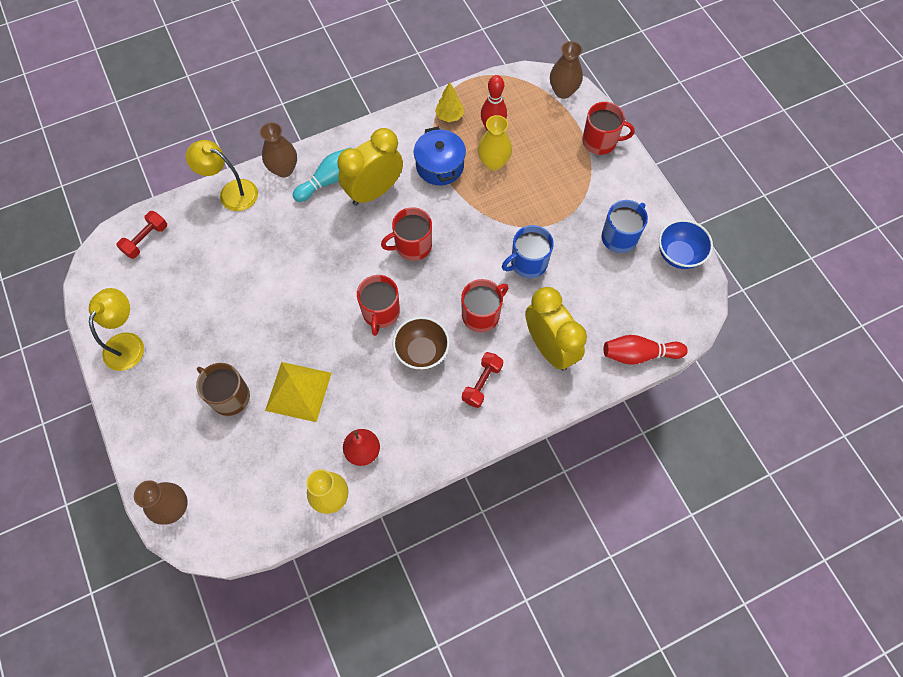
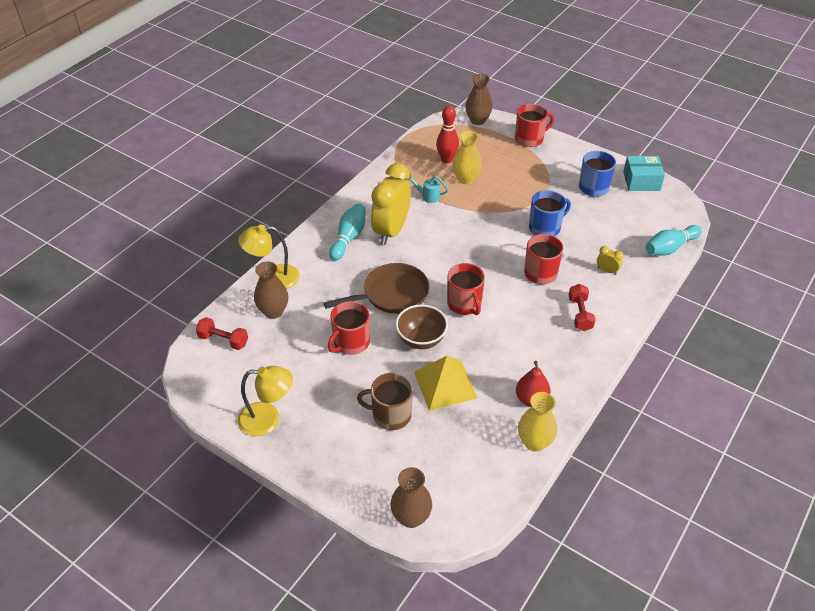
camera: 30 degrees left, 20 degrees down
yellow lamp [89,288,144,371] -> yellow lamp turned 105 degrees clockwise [238,366,293,436]
red dumbbell [116,211,167,259] -> red dumbbell turned 75 degrees counterclockwise [196,317,248,350]
brown vase [260,122,297,177] -> brown vase moved to [254,261,288,319]
red mug [381,207,432,261] -> red mug moved to [328,301,370,355]
brown bowl [393,317,450,370] -> brown bowl moved to [395,304,448,349]
blue pot [414,127,466,185] -> turquoise watering can [409,174,448,203]
yellow tree [435,82,464,122] -> none
blue mug [502,225,554,278] -> blue mug turned 150 degrees counterclockwise [529,190,571,236]
yellow clock [525,287,587,371] -> yellow clock [597,246,623,275], size x0.40
red bowling pin [604,335,688,365] -> turquoise bowling pin [646,225,702,256]
blue bowl [659,220,713,269] -> turquoise box [623,156,665,191]
none -> brown pan [324,263,429,314]

